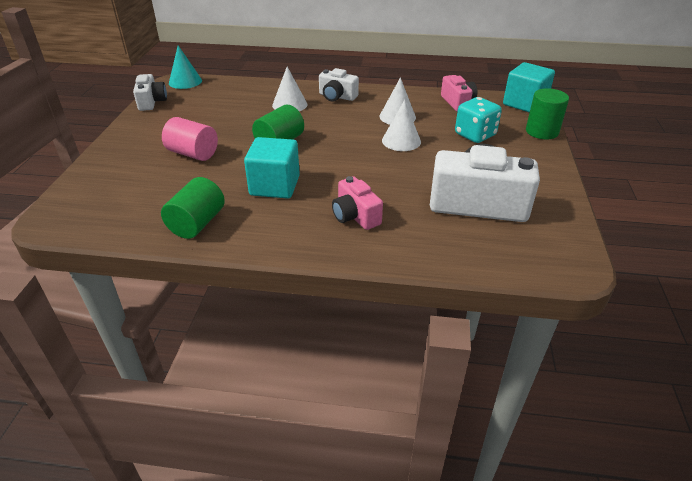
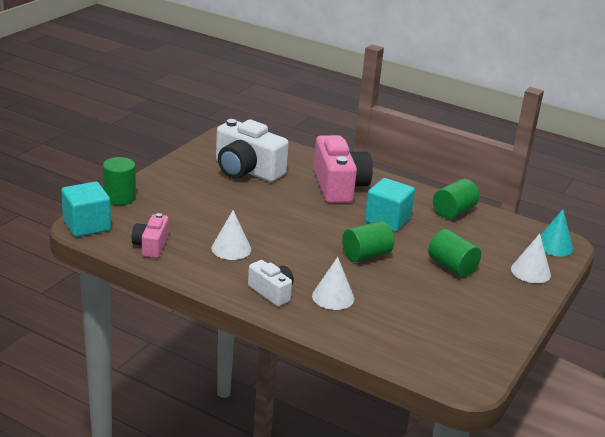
camera: 160 degrees left, 10 degrees down
white camera [133,74,167,111] -> none
pink cylinder [162,117,218,161] -> green cylinder [428,229,481,277]
turquoise cone [169,46,202,89] -> turquoise cone moved to [540,209,573,256]
pink camera [332,176,383,230] -> pink camera [314,135,373,203], size x1.84
white cone [382,100,421,151] -> white cone moved to [511,234,551,283]
turquoise dice [455,97,502,143] -> none

